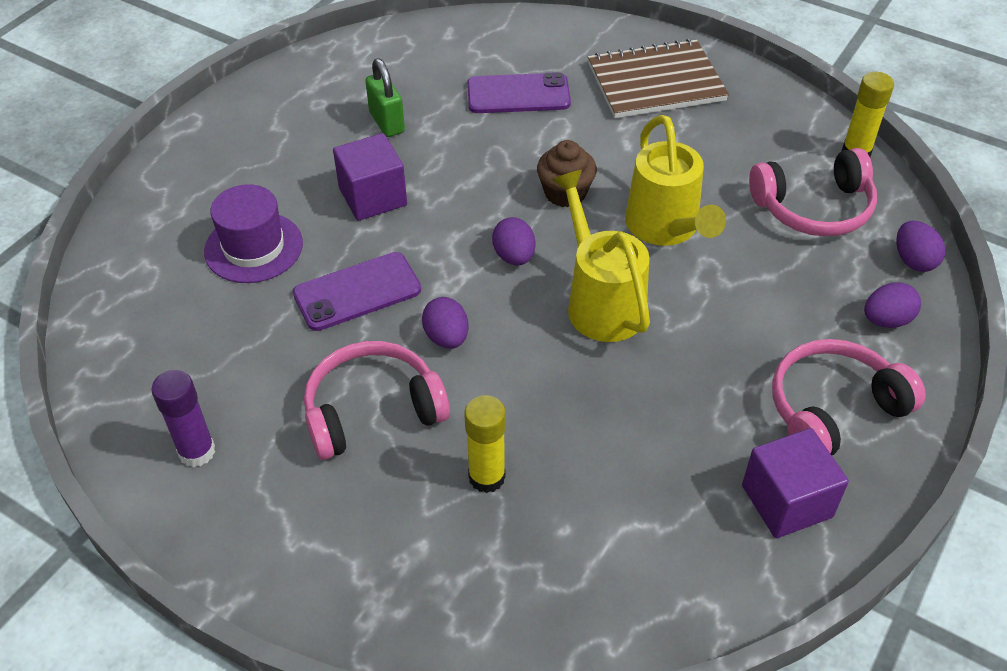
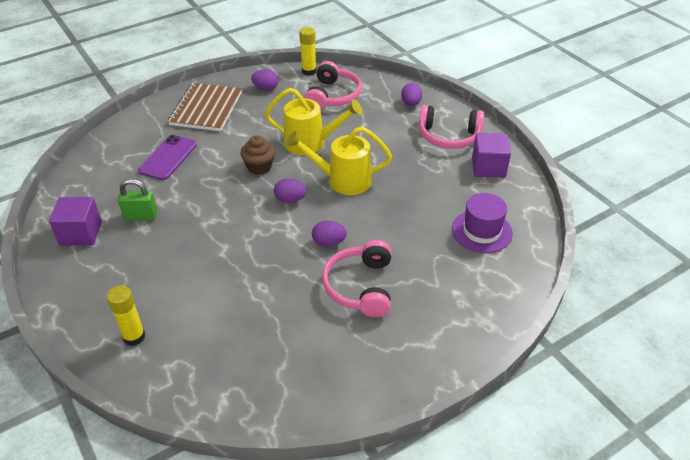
camera: 65 degrees left, 5 degrees down
purple glue stick [151,370,215,467] -> none
purple hat [204,184,303,283] -> purple hat moved to [452,193,513,253]
purple phone [293,252,421,331] -> none
purple cube [333,133,407,221] -> purple cube moved to [49,197,102,246]
yellow glue stick [464,395,506,493] -> yellow glue stick moved to [106,285,145,346]
pink headphones [772,339,926,455] -> pink headphones turned 75 degrees counterclockwise [419,105,484,149]
purple egg [896,221,945,272] -> purple egg moved to [251,69,278,90]

